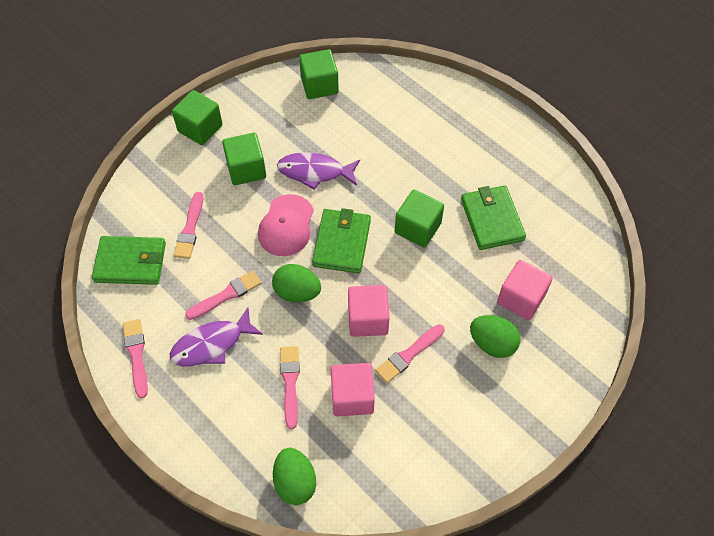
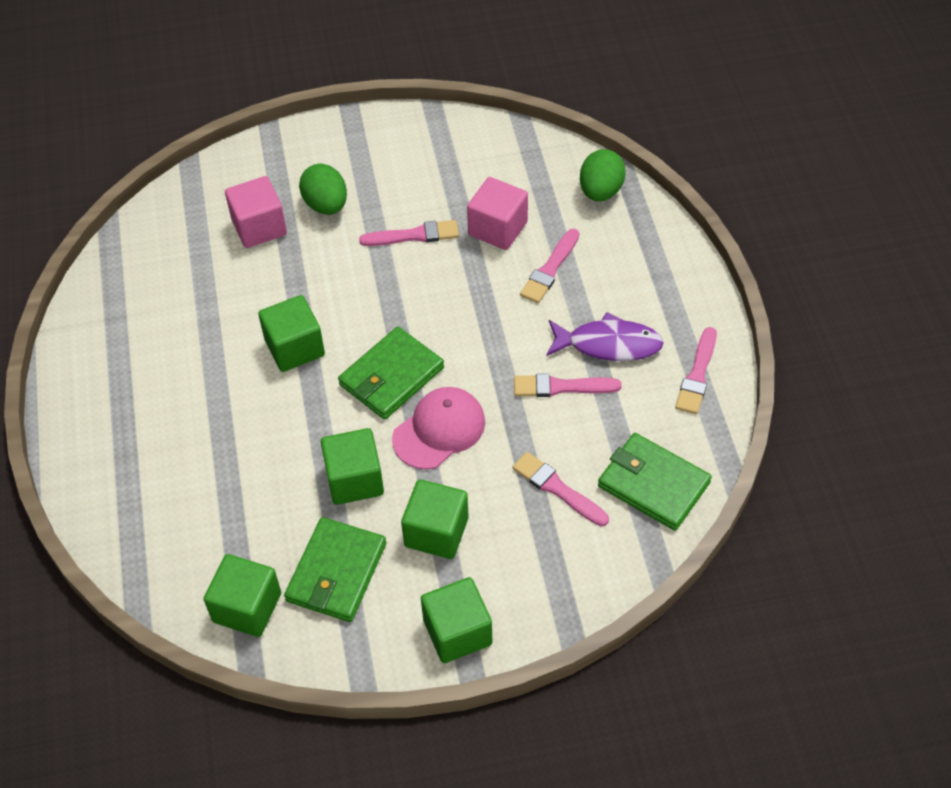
camera: 145 degrees left, 5 degrees down
pink brush [174,192,203,259] -> pink brush turned 90 degrees counterclockwise [513,452,609,526]
green egg [272,264,321,302] -> none
purple fish [277,152,360,190] -> green cube [321,428,384,505]
pink cube [348,285,390,337] -> none
green wallet [461,185,526,250] -> green wallet moved to [284,517,386,622]

